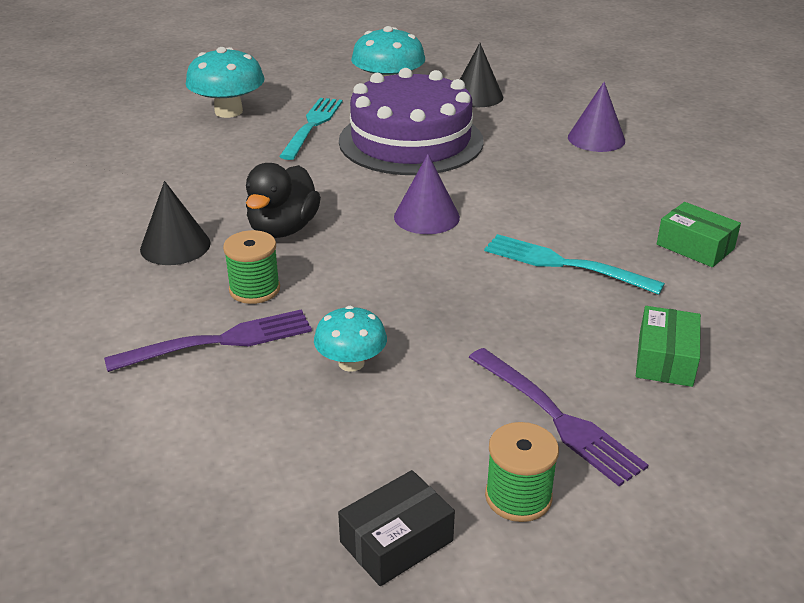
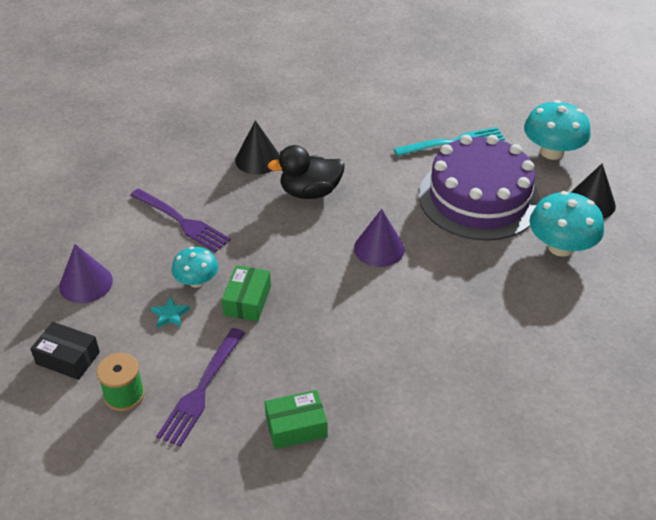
camera: 60 degrees right, 10 degrees up
turquoise mushroom [186,47,264,118] -> turquoise mushroom moved to [529,191,604,257]
green spool [223,230,280,304] -> none
turquoise fork [484,234,665,295] -> none
purple cone [568,82,625,152] -> purple cone moved to [59,244,113,303]
green box [657,202,741,267] -> green box moved to [222,265,271,321]
none -> turquoise star [151,297,190,328]

